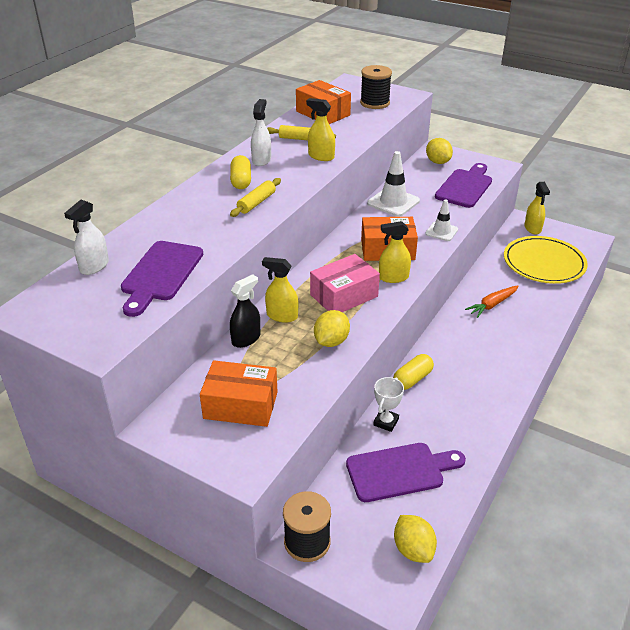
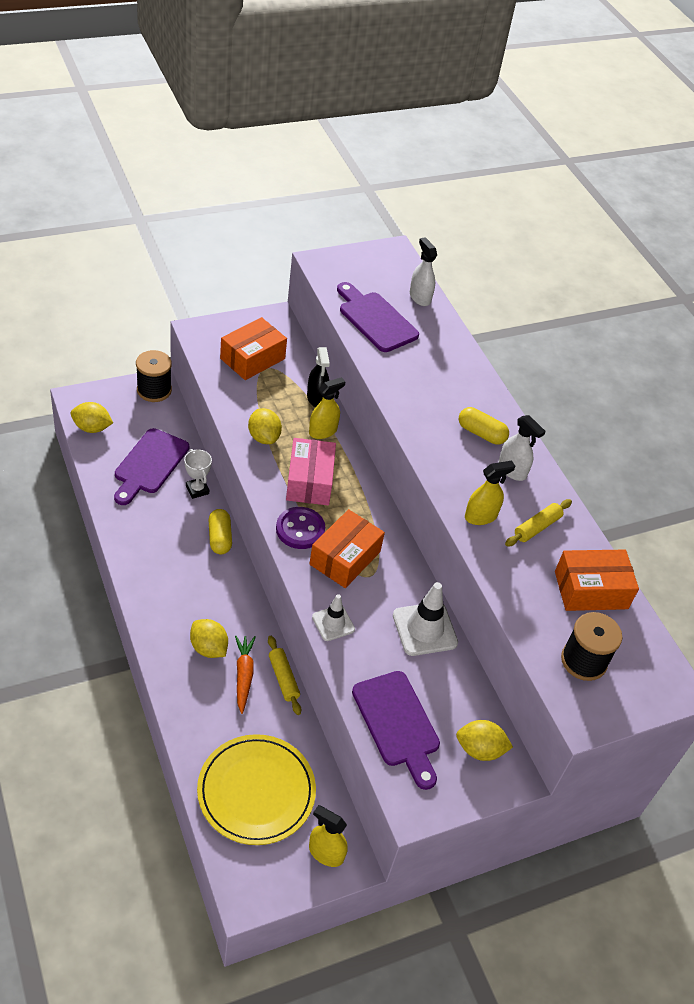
camera: 120 degrees right, 10 degrees up
yellow rolling pin [230,178,281,217] -> yellow rolling pin moved to [268,636,301,715]
yellow spray bottle [379,221,411,283] -> purple button [276,507,325,549]
none -> yellow lemon [190,619,228,658]

